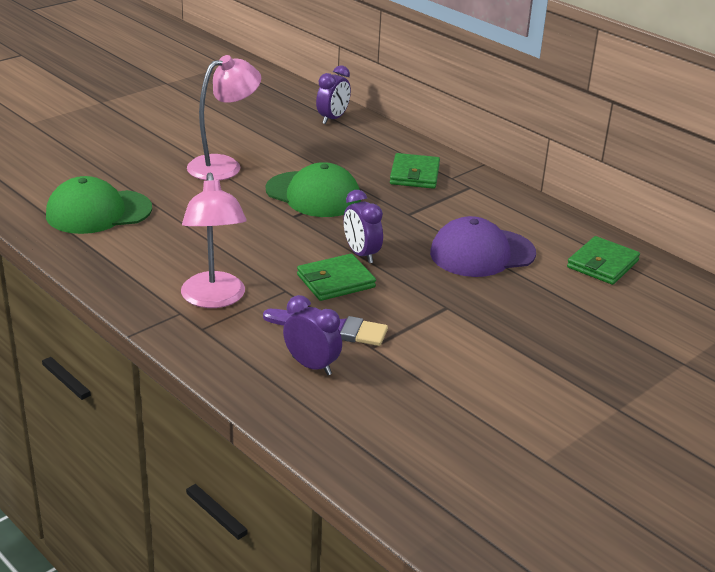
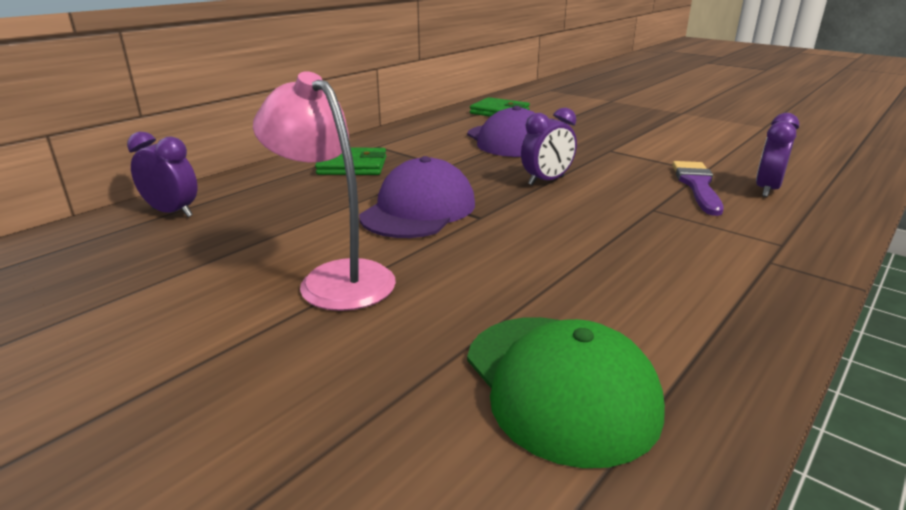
camera: 95 degrees left, 5 degrees down
pink lamp [181,173,247,308] -> none
green cap [266,162,361,217] -> purple cap [359,156,475,238]
green wallet [297,254,376,301] -> none

